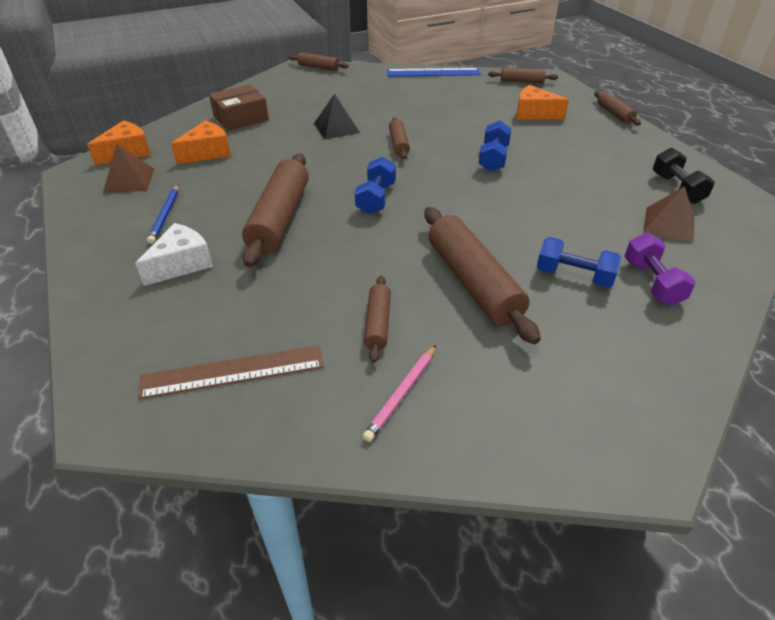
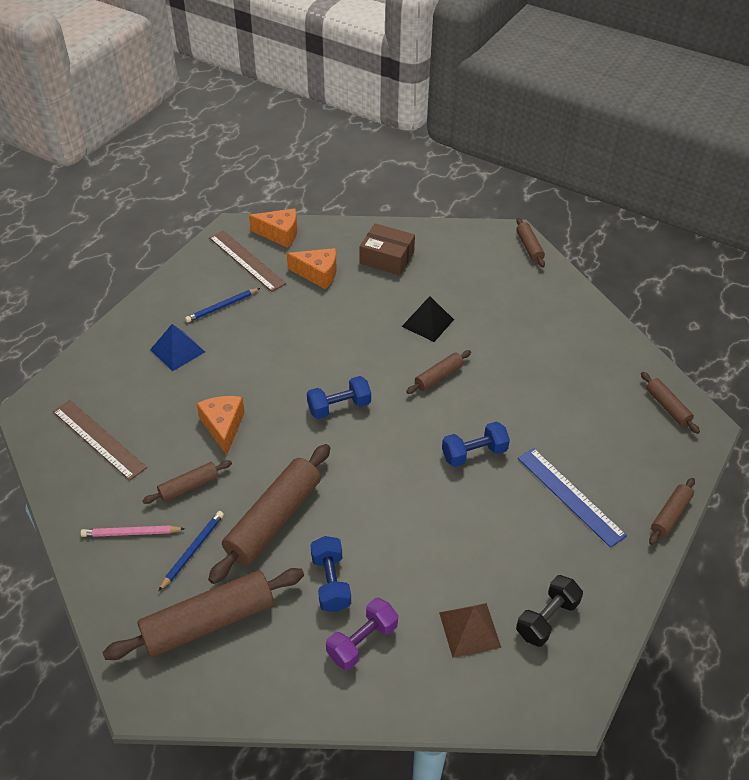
camera: 55 degrees right, 5 degrees up
brown pyramid [103,144,154,193] -> brown ruler [209,230,286,292]
white cheese [135,223,213,286] -> blue pyramid [150,324,205,372]
brown rolling pin [242,153,309,267] -> brown rolling pin moved to [102,568,304,660]
blue ruler [387,68,481,77] -> blue ruler moved to [518,448,627,548]
orange cheese [516,85,569,120] -> orange cheese moved to [196,396,245,455]
none -> blue pencil [158,511,224,591]

